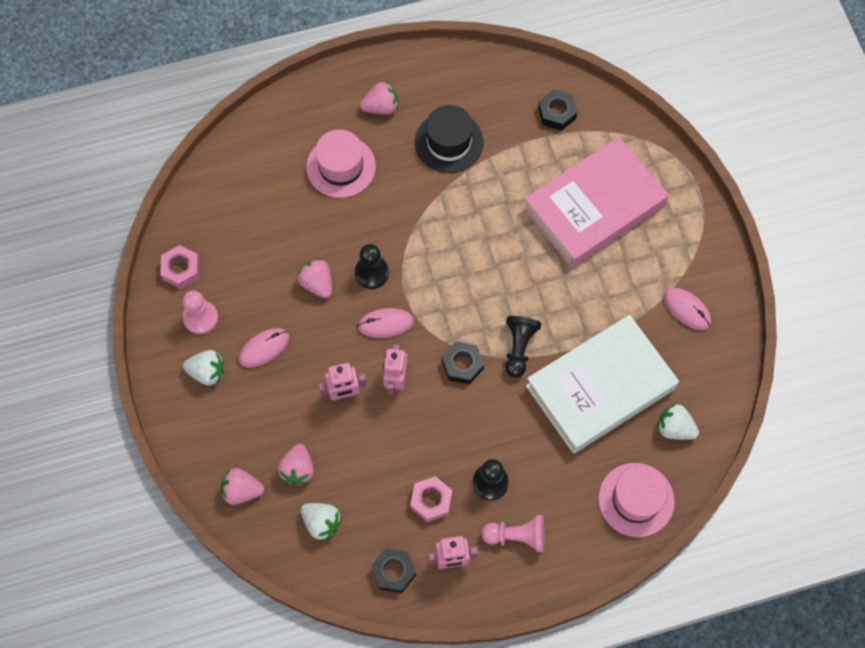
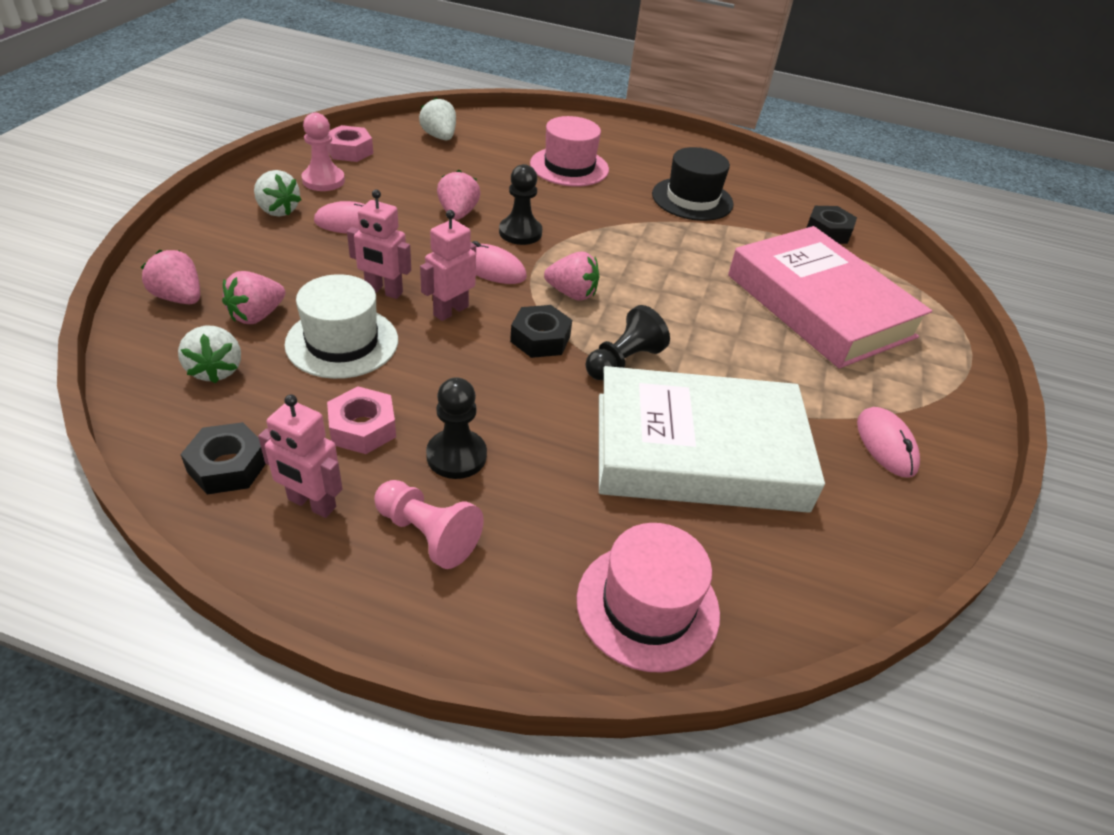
camera: 30 degrees right, 25 degrees down
pink strawberry [360,81,398,115] -> pink strawberry moved to [544,252,599,301]
pink book [523,137,669,268] -> pink book turned 60 degrees clockwise [728,226,932,369]
white strawberry [657,404,699,440] -> white strawberry moved to [419,97,456,140]
none -> white hat [284,274,398,379]

